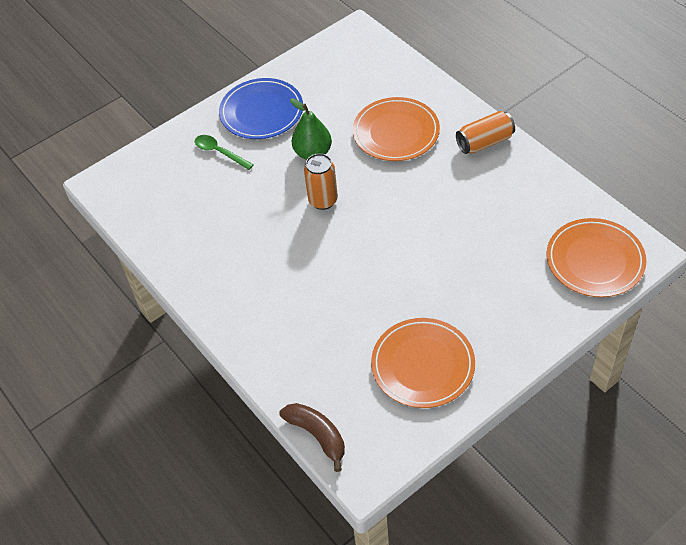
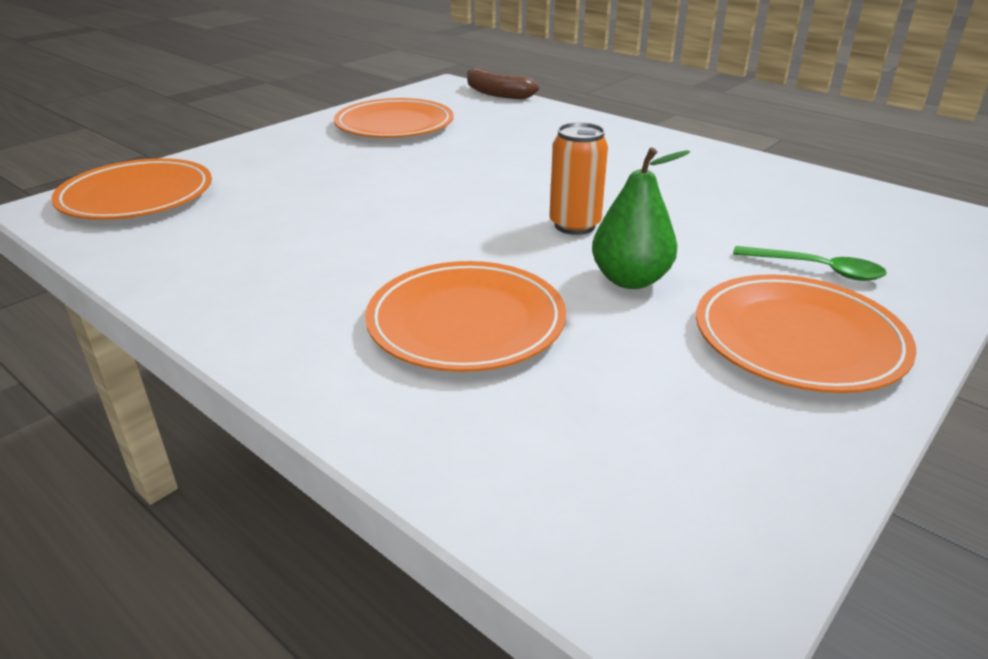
camera: 165 degrees right, 20 degrees down
blue plate [219,78,303,139] -> orange plate [696,274,917,393]
orange can [456,111,515,154] -> none

